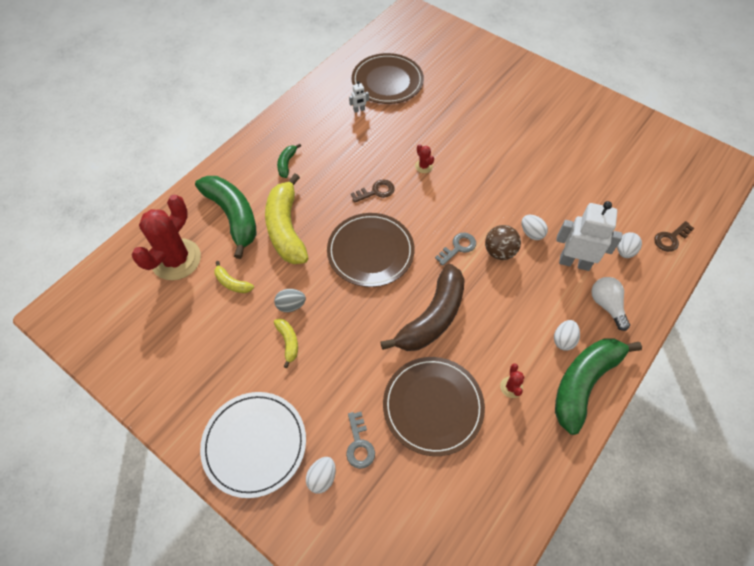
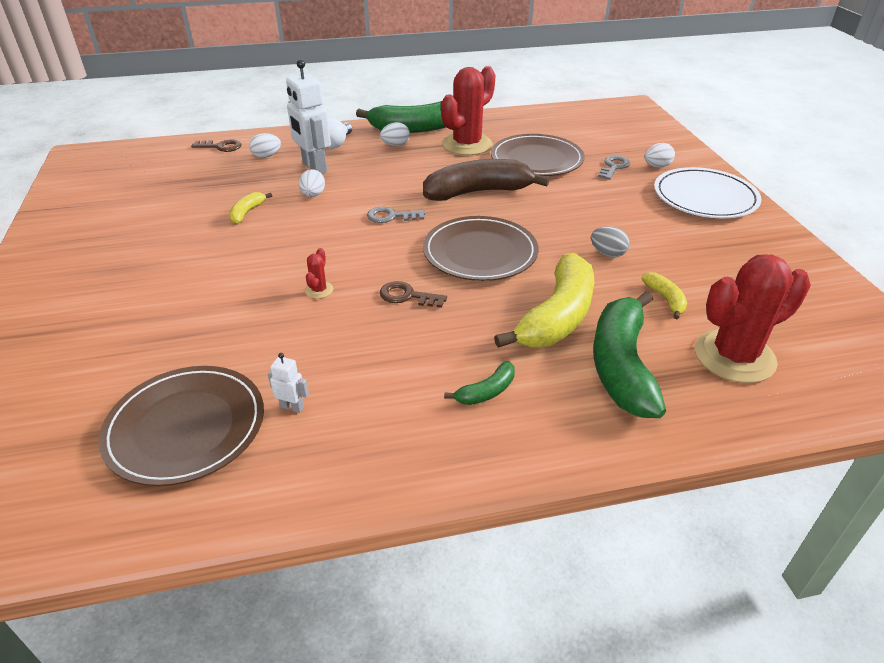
camera: 140 degrees left, 20 degrees down
yellow banana [274,319,298,368] -> yellow banana moved to [229,192,272,224]
brown ball [485,225,521,260] -> none
red cactus [500,363,524,398] -> red cactus [441,66,496,155], size x2.46

